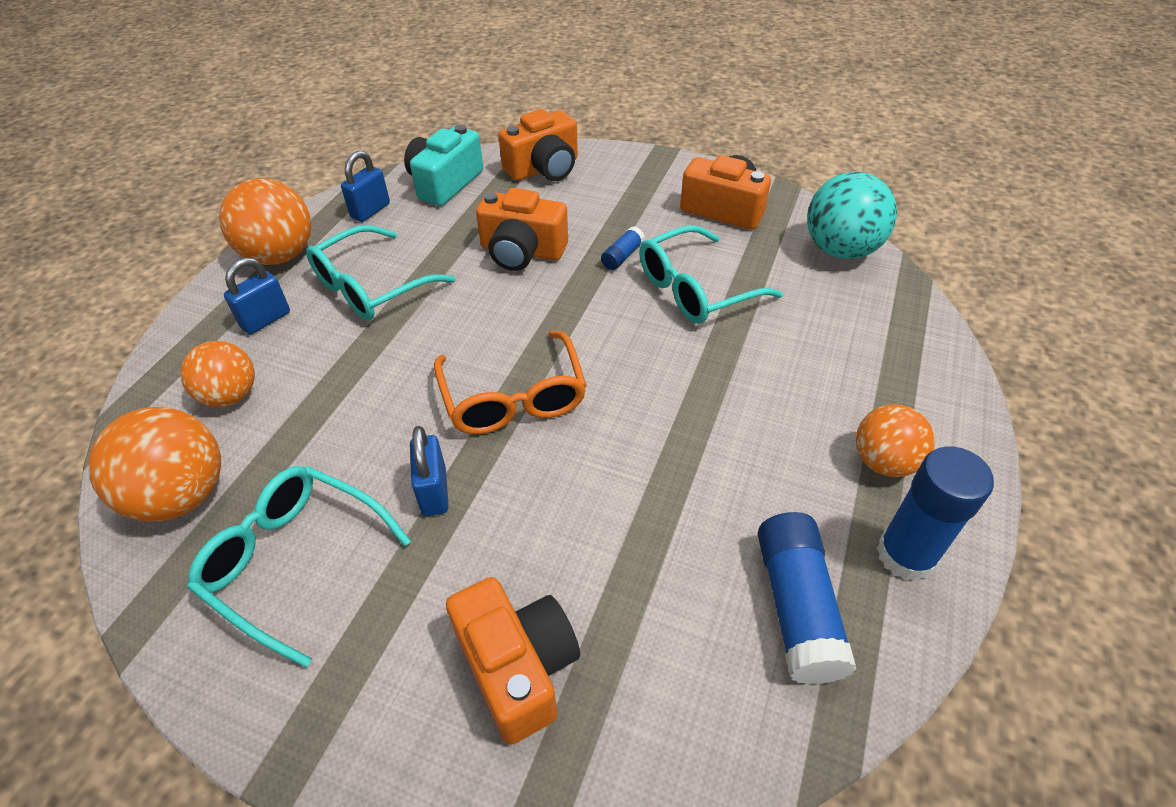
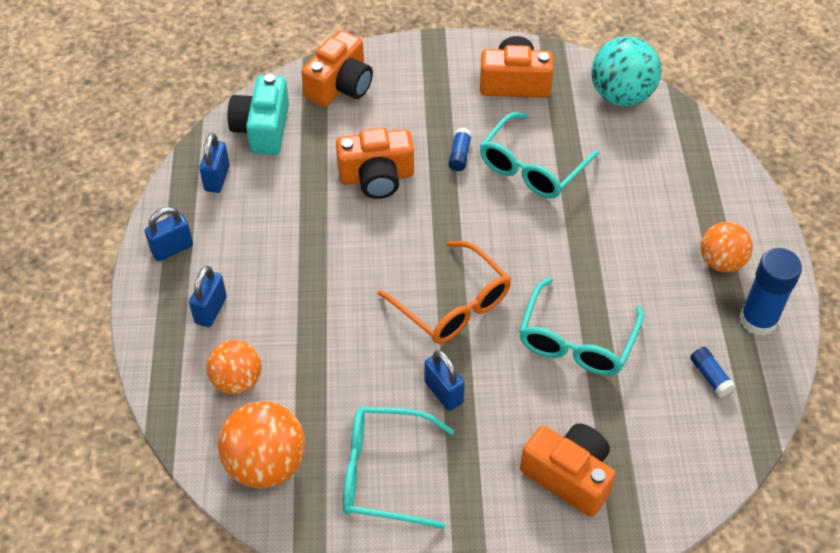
camera: 25 degrees left, 5 degrees up
orange ball [219,178,311,265] -> blue padlock [145,207,193,261]
turquoise glasses [306,225,456,320] -> turquoise glasses moved to [519,278,643,376]
blue glue stick [758,512,857,684] -> blue glue stick [690,347,735,398], size x0.50

